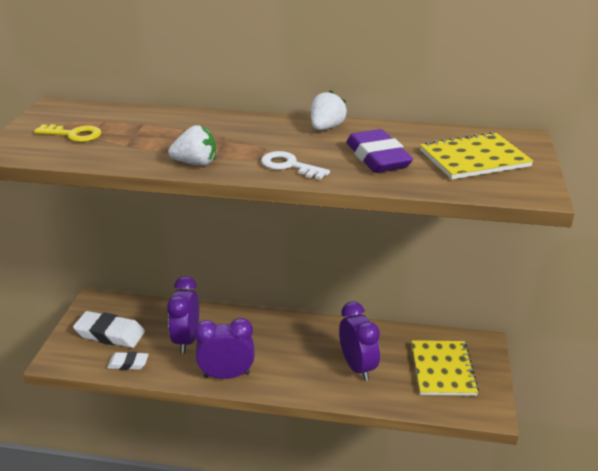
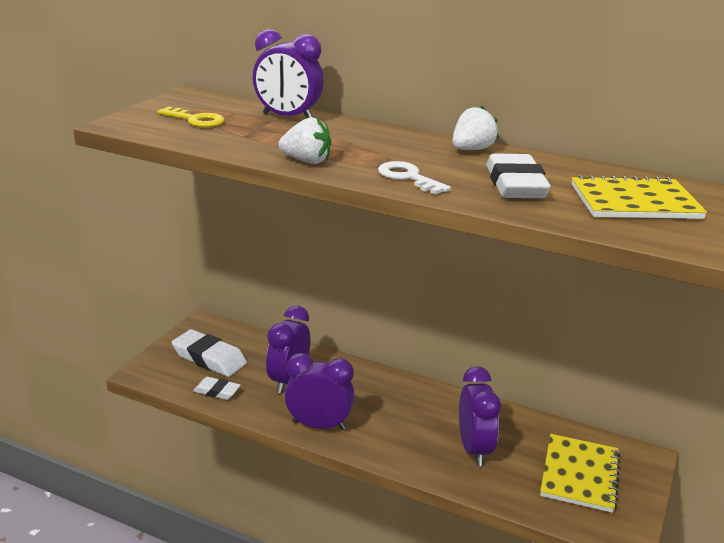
camera: 15 degrees right, 5 degrees down
purple eraser [346,129,413,173] -> white eraser [486,153,551,198]
none -> purple clock [253,29,324,118]

